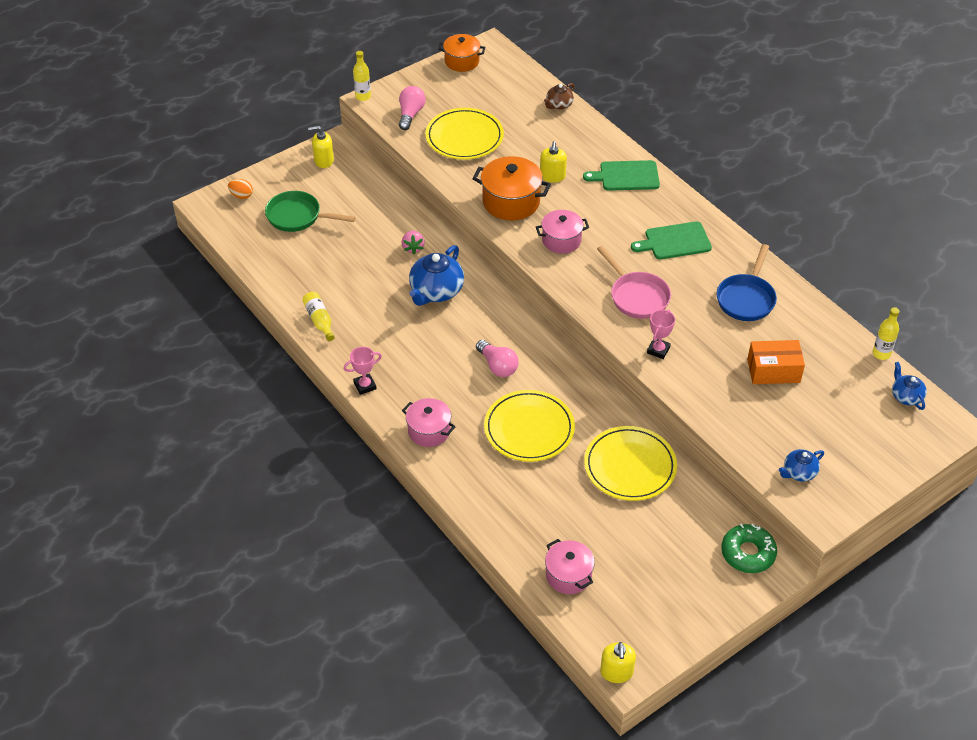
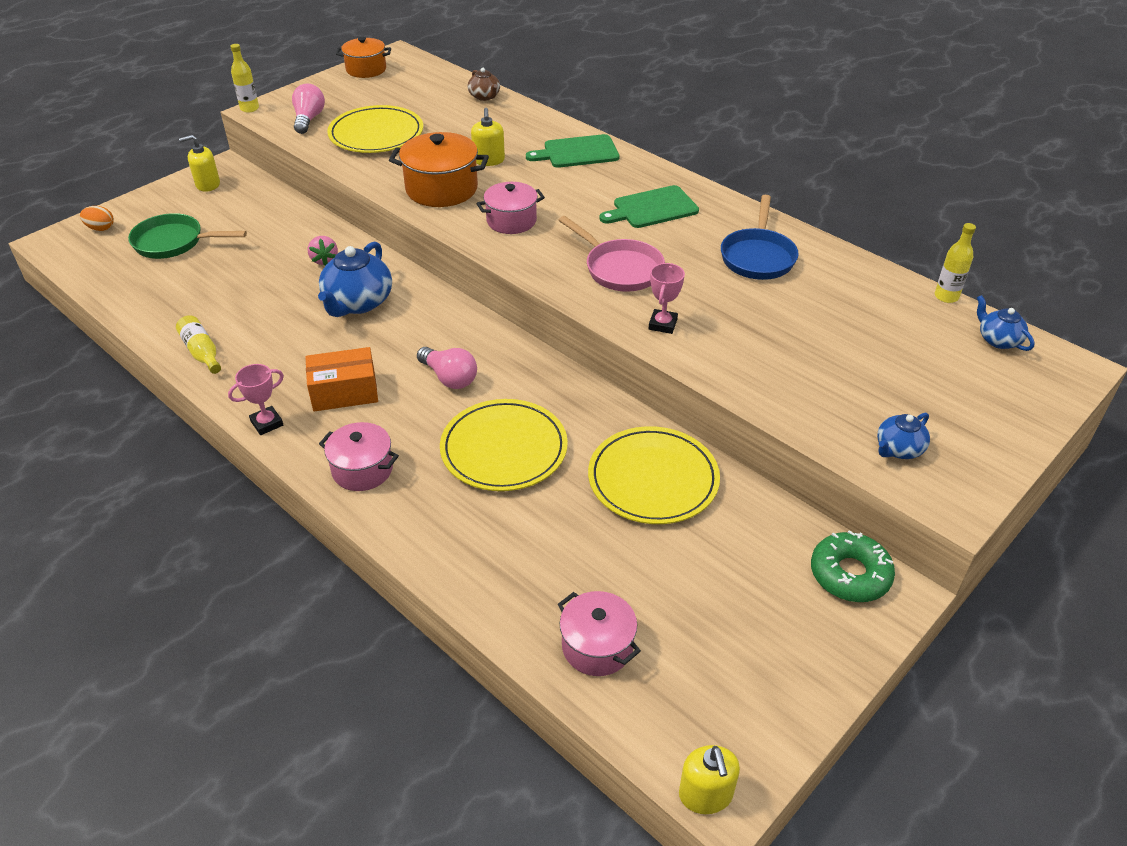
camera: 10 degrees left, 5 degrees down
brown teapot [544,83,574,110] -> brown teapot turned 60 degrees counterclockwise [467,68,500,101]
orange box [747,340,805,384] -> orange box moved to [305,347,378,411]

